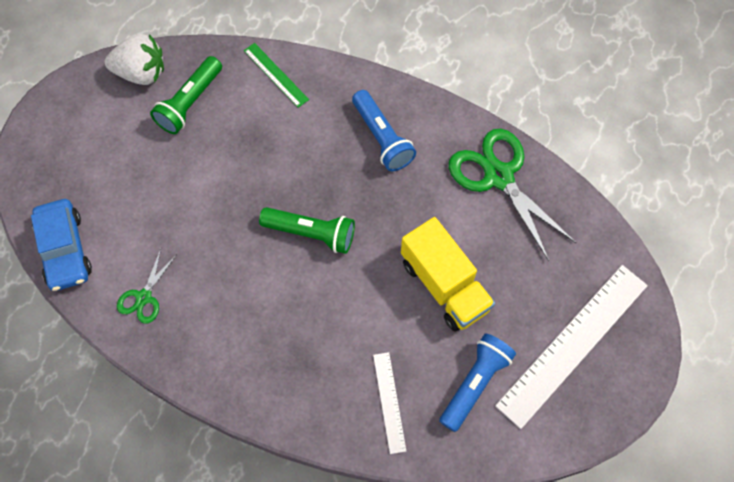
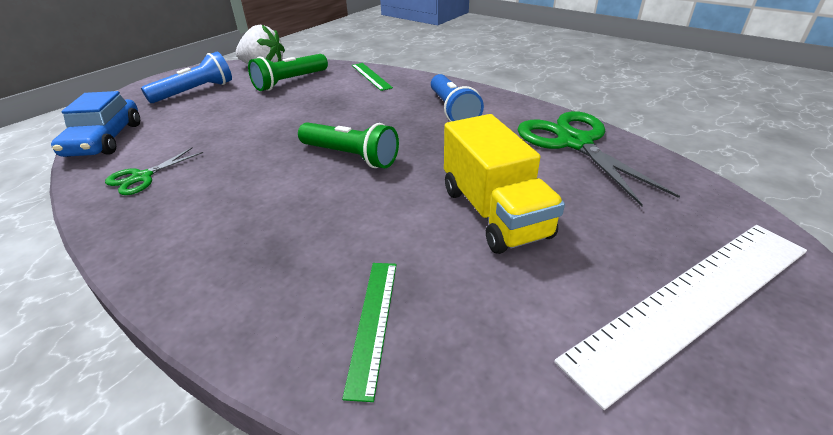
camera: 15 degrees right, 30 degrees down
white ruler [373,352,406,454] -> green ruler [342,263,397,402]
blue flashlight [439,333,516,432] -> blue flashlight moved to [141,52,232,103]

